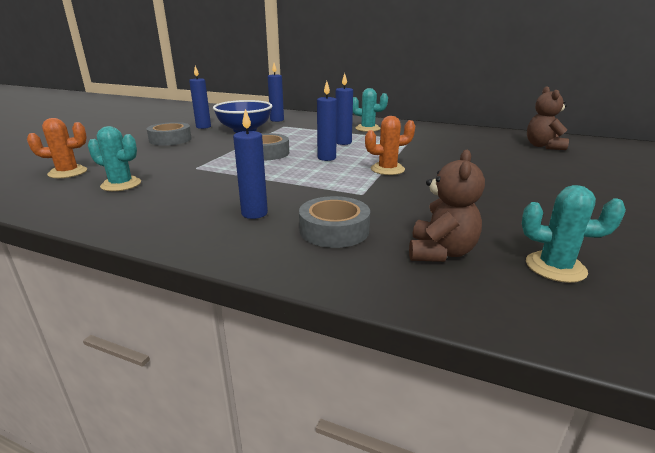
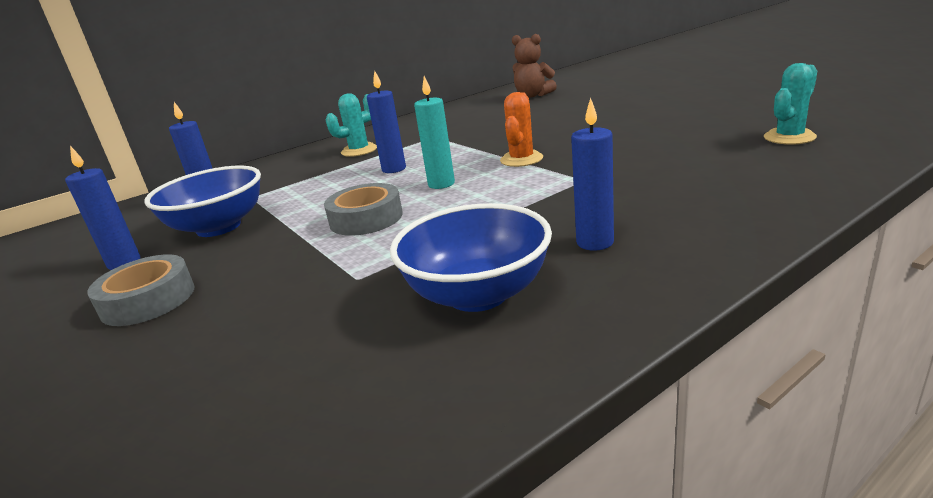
camera: 55 degrees left, 0 degrees up
orange cactus [27,118,87,178] -> none
turquoise cactus [88,126,141,191] -> none
grey tape [299,196,370,248] -> none
blue candle [317,81,337,161] -> turquoise candle [414,76,455,189]
brown teddy bear [409,150,485,262] -> none
none -> blue bowl [390,203,552,312]

